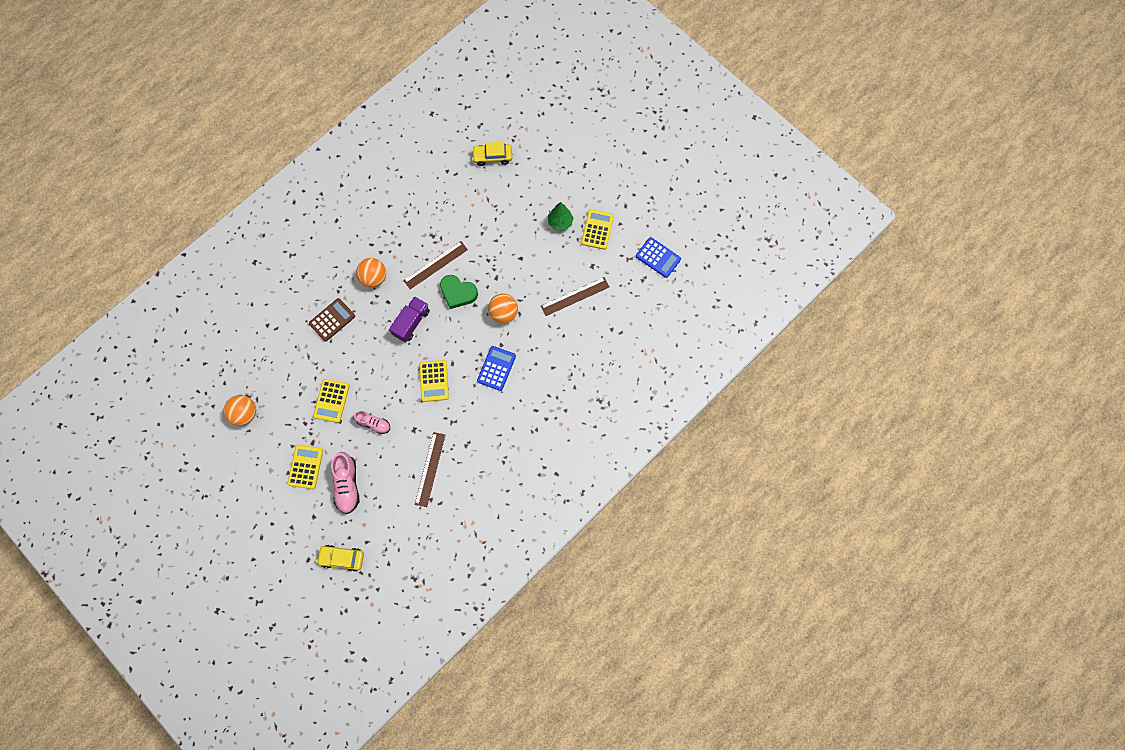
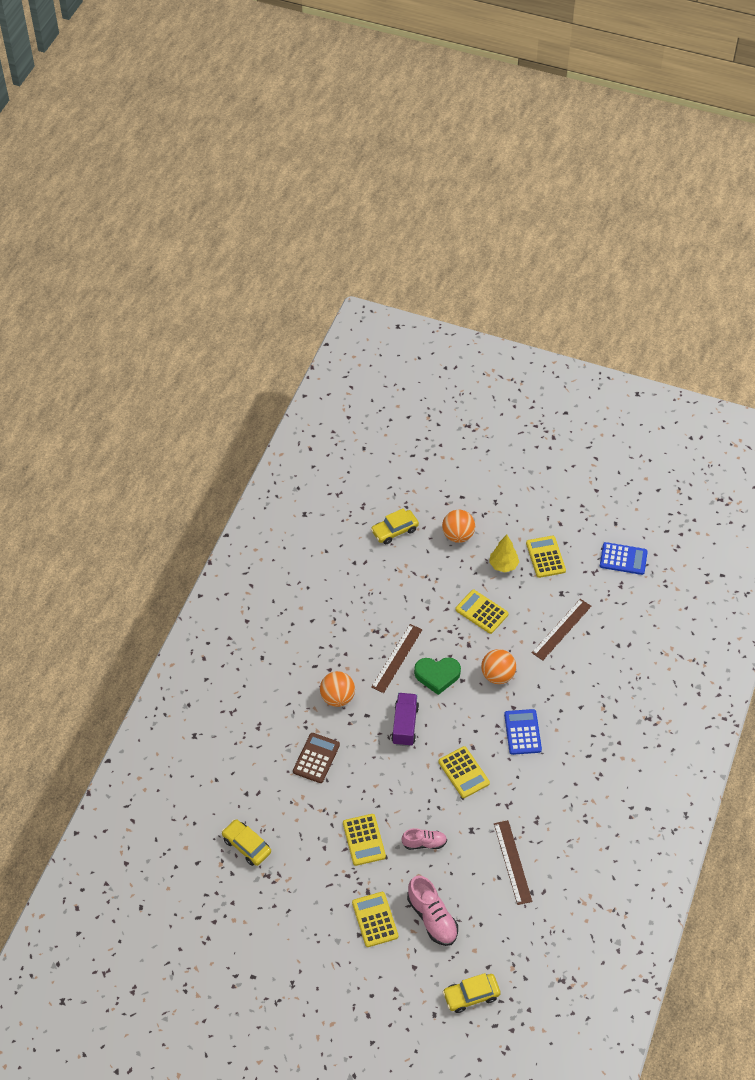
camera: 25 degrees left, 20 degrees down
orange ball [224,395,256,426] -> orange ball moved to [442,510,475,543]
green tree [548,202,574,231] -> yellow tree [489,535,519,573]
none -> yellow car [222,819,271,866]
none -> yellow calculator [455,590,509,634]

